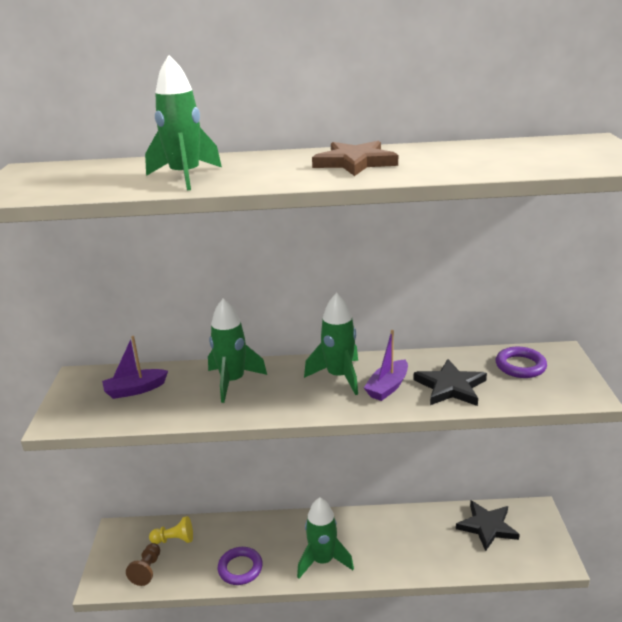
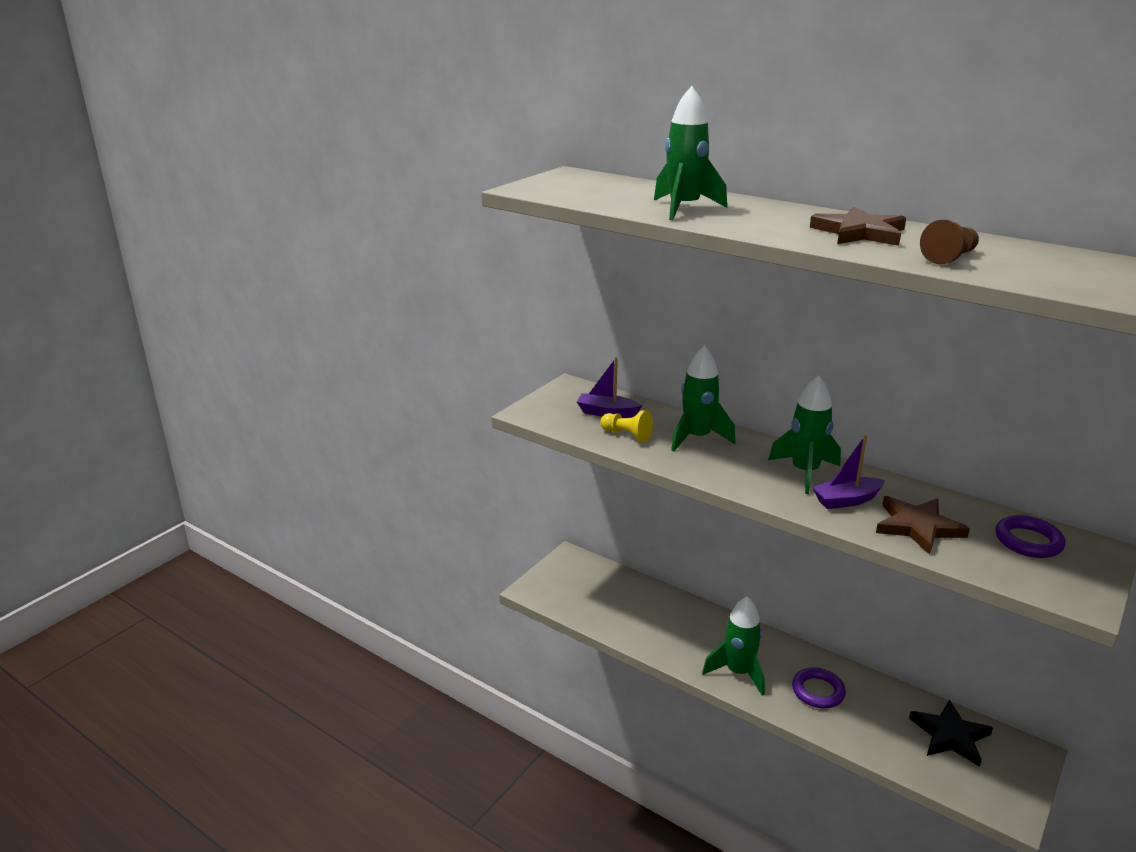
camera: 35 degrees right, 0 degrees up
brown pawn [126,543,160,586] -> brown pawn moved to [920,220,979,264]
yellow pawn [149,516,193,544] -> yellow pawn moved to [600,410,653,442]
purple ring [218,547,263,585] -> purple ring moved to [792,668,846,708]
black star [413,359,487,406] -> brown star [876,496,970,555]

